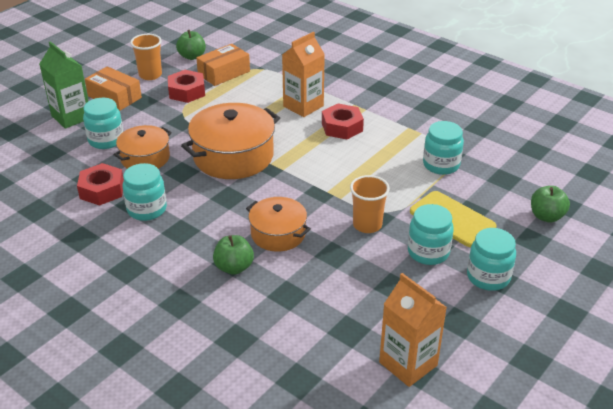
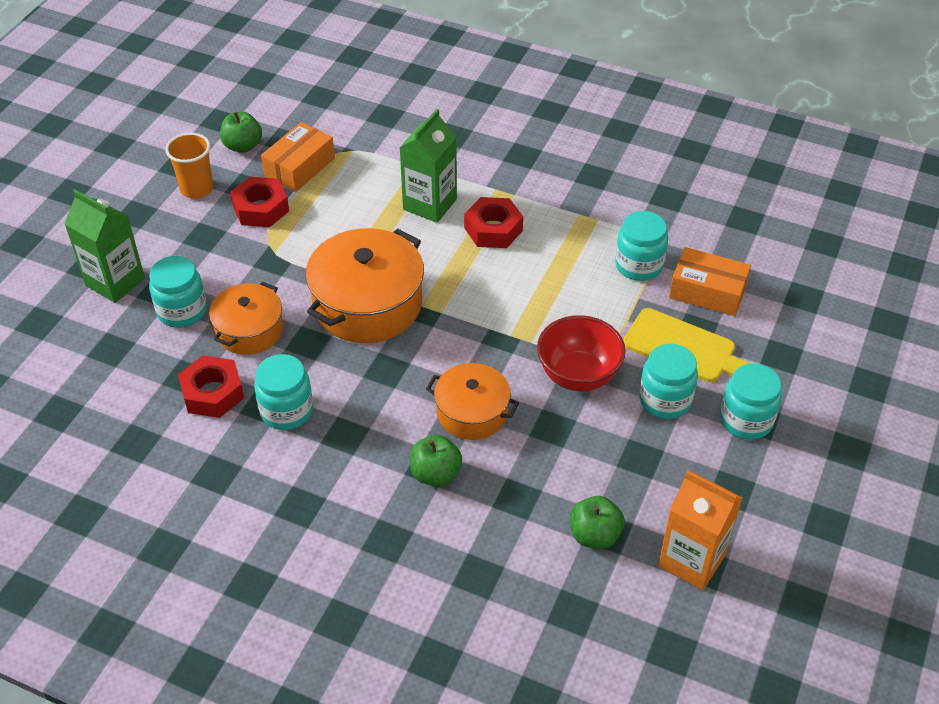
camera: 15 degrees left, 10 degrees up
orange box [85,66,142,111] -> orange box moved to [669,247,751,316]
orange carton [282,32,325,117] -> green carton [399,109,457,223]
orange cup [350,175,390,233] -> red bowl [537,315,626,391]
green apple [531,186,570,222] -> green apple moved to [570,496,624,549]

